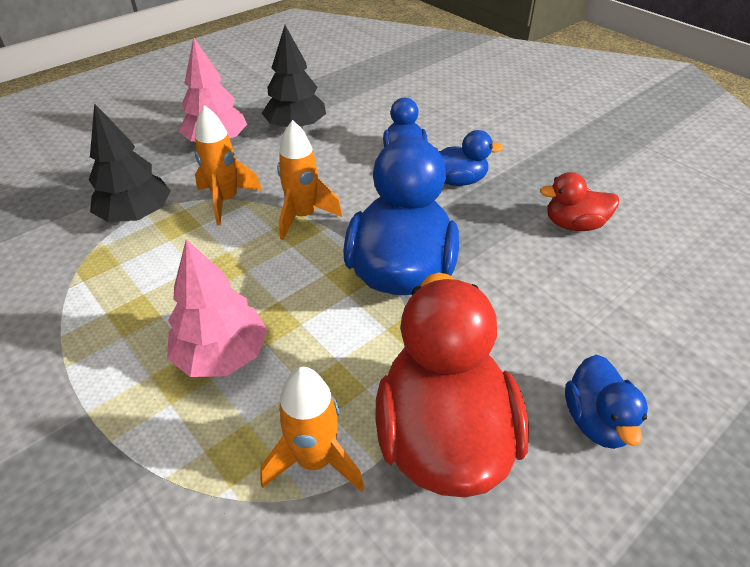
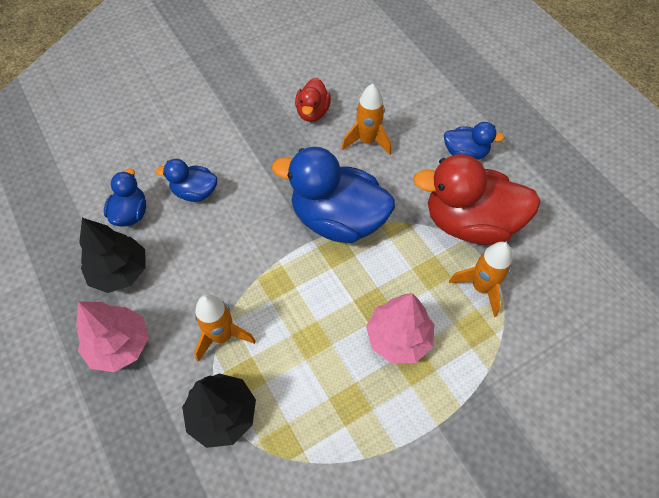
camera: 80 degrees left, 15 degrees up
orange rocket [277,120,342,240] -> orange rocket moved to [341,84,391,155]
blue duck [439,130,503,186] -> blue duck moved to [104,168,146,227]

